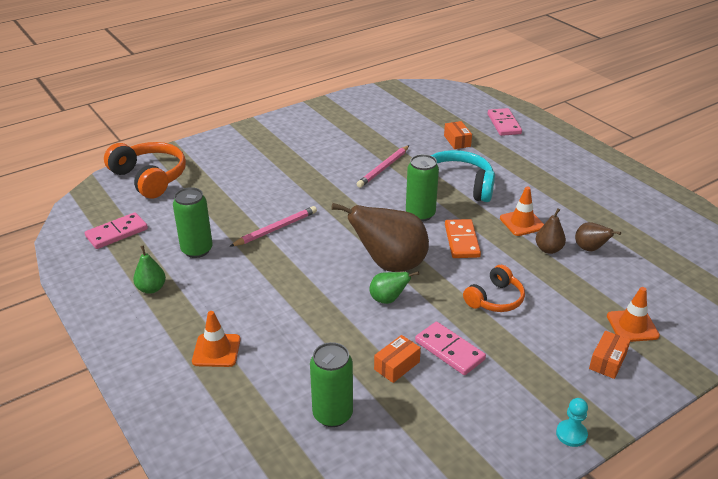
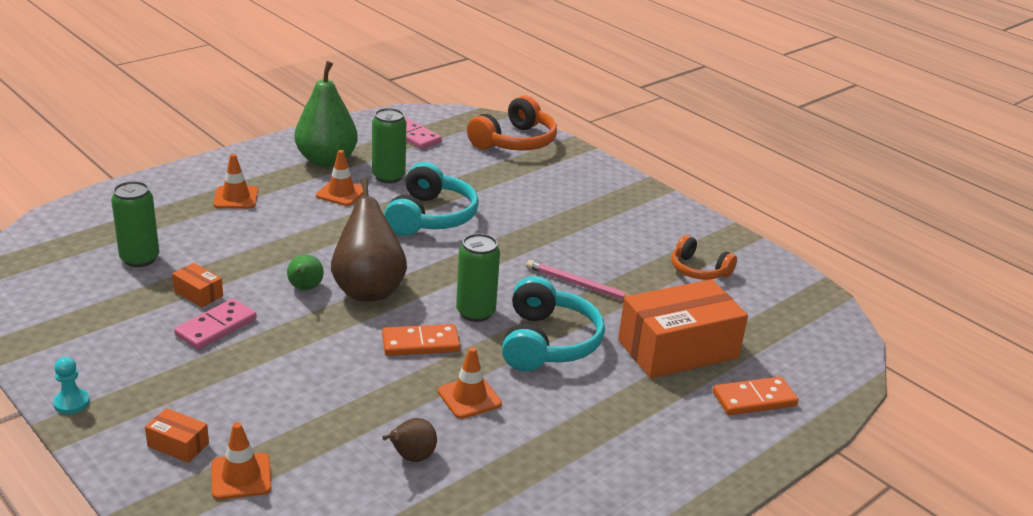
camera: 80 degrees right, 5 degrees down
green pear [133,245,166,294] -> green pear [295,61,358,167], size x2.07
pink pencil [229,206,317,247] -> turquoise headphones [384,162,479,236]
orange box [444,121,472,149] -> orange box [618,279,748,379], size x2.38
orange headphones [463,265,525,312] -> orange headphones moved to [671,235,737,280]
pink domino [488,108,522,136] -> orange domino [713,377,798,415]
brown pear [536,208,566,254] -> none
none -> orange traffic cone [316,150,363,206]

